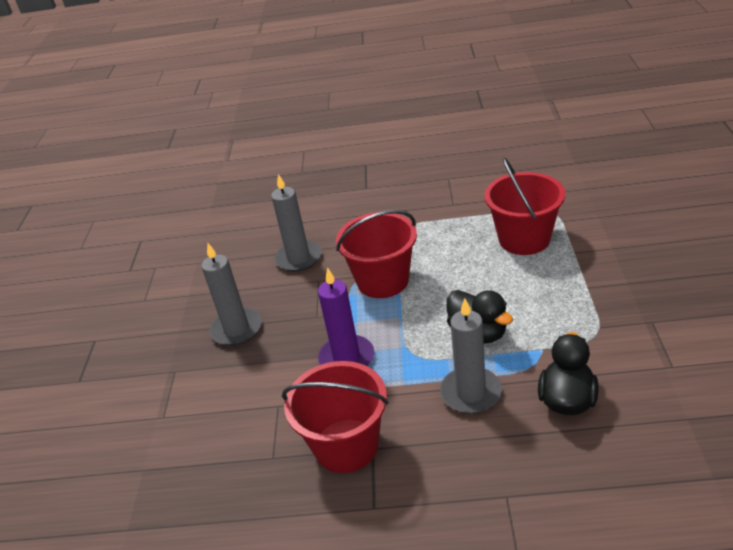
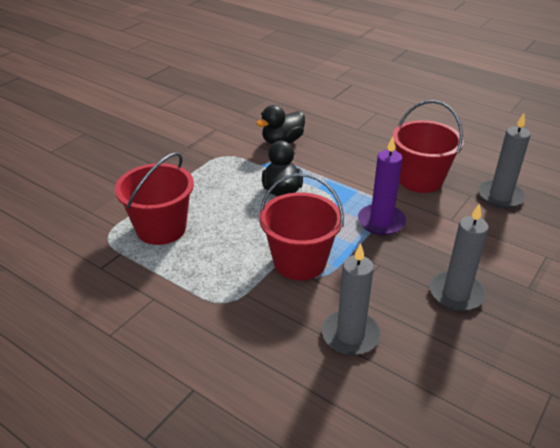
camera: 150 degrees left, 0 degrees up
grey candle [440,299,502,414] -> grey candle moved to [478,113,531,208]

